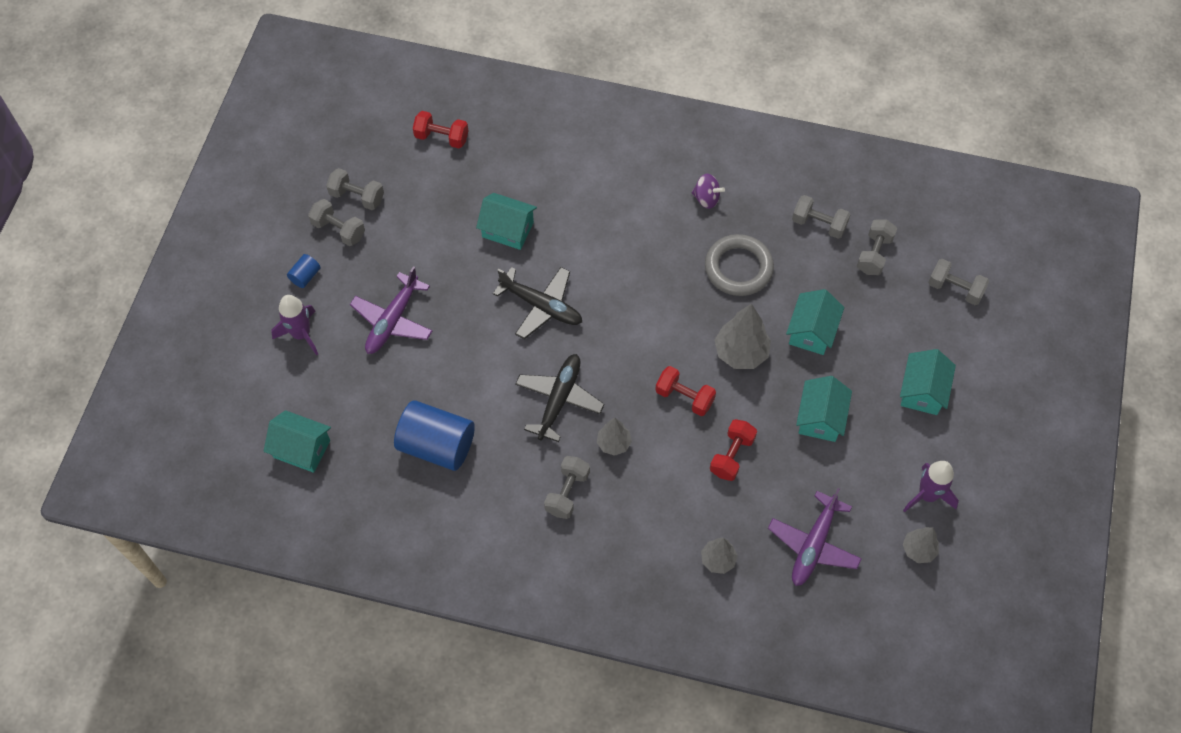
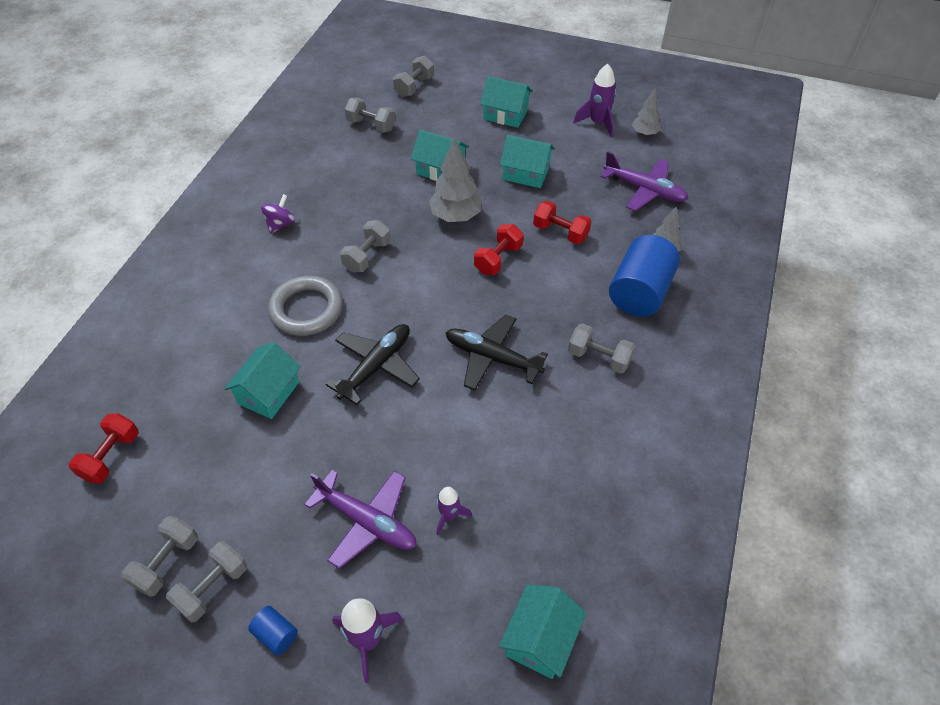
camera: 85 degrees left, 10 degrees down
blue cylinder [394,400,475,471] -> blue cylinder moved to [609,235,680,317]
grey tree [597,418,632,456] -> none
grey ring [705,234,774,296] -> grey ring moved to [268,276,343,336]
grey dumbbell [792,195,851,239] -> grey dumbbell moved to [340,220,391,272]
none -> purple rocket [437,487,472,535]

